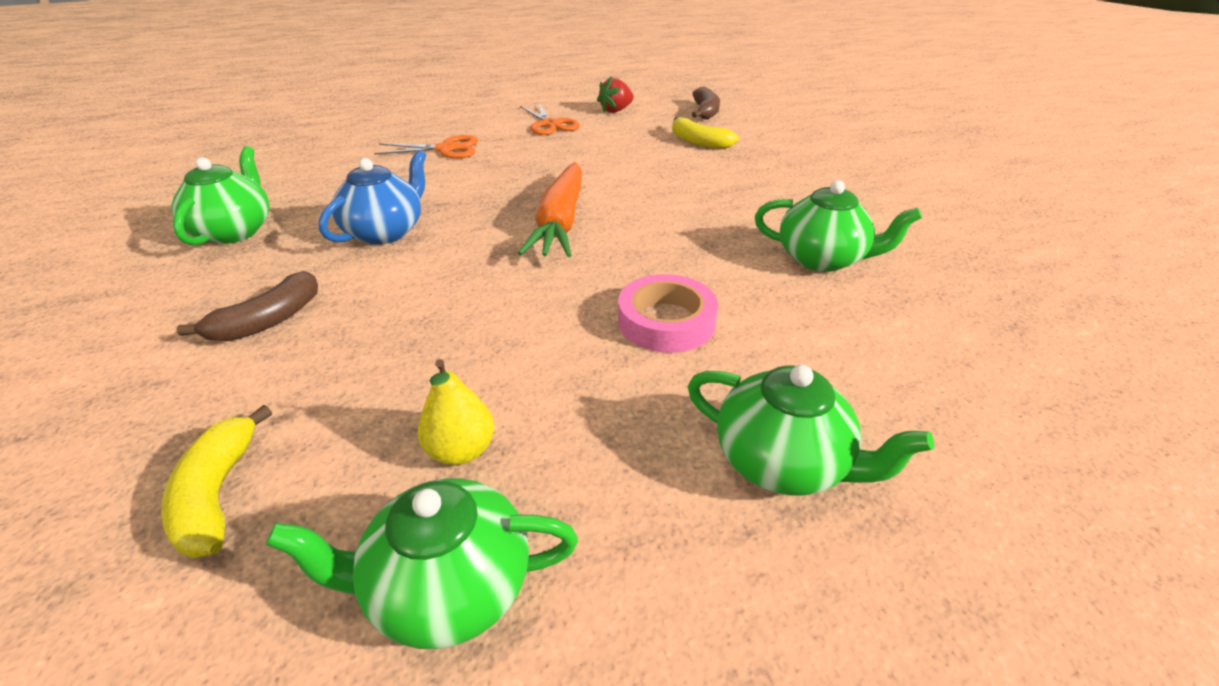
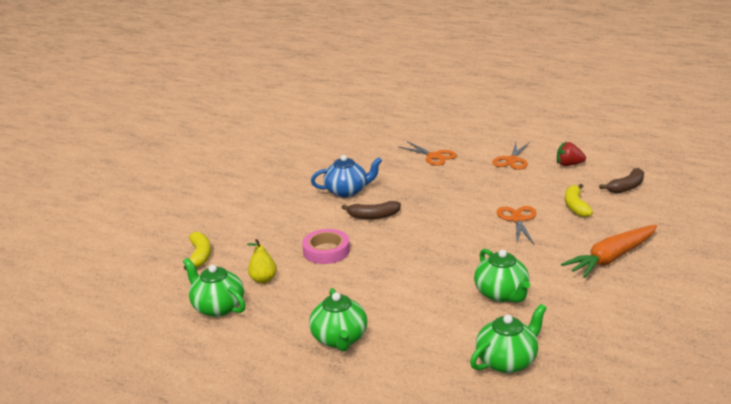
camera: 50 degrees right, 10 degrees down
yellow banana [161,405,272,558] -> yellow banana turned 135 degrees clockwise [184,232,211,270]
green teapot [172,146,270,245] -> green teapot moved to [470,304,547,373]
brown banana [177,271,318,341] -> brown banana moved to [341,201,401,219]
orange carrot [518,162,582,257] -> orange carrot moved to [561,225,657,278]
pink tape [618,274,718,353] -> pink tape moved to [302,229,350,264]
none -> orange scissors [497,206,536,244]

